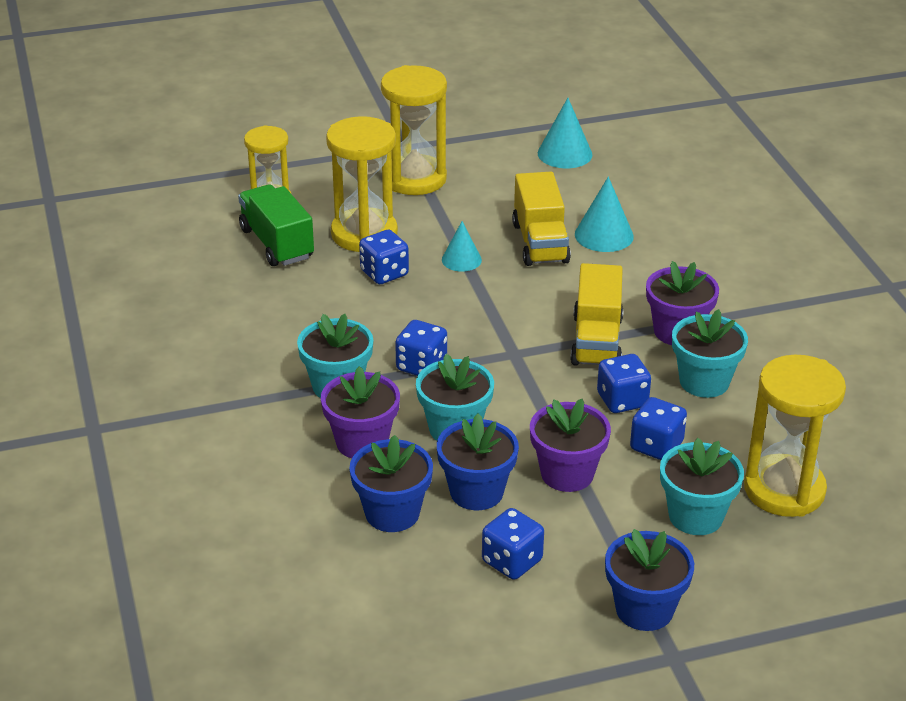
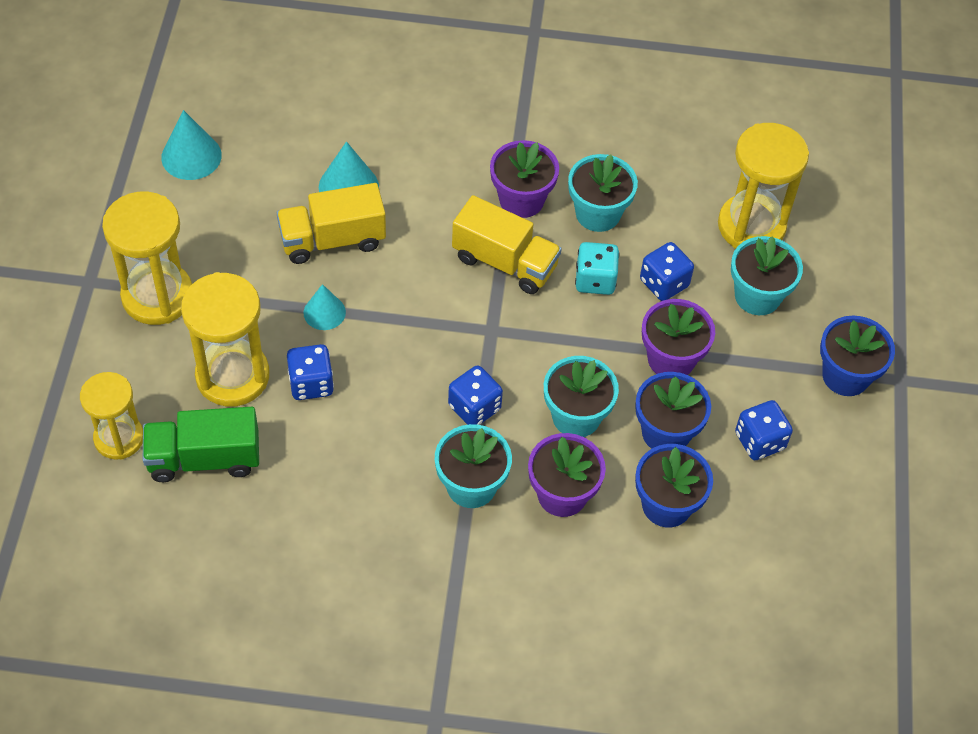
camera: 70 degrees left, 20 degrees up
yellow truck [512,172,571,266] -> yellow truck turned 150 degrees clockwise [277,183,386,264]
blue dice [597,354,651,413] -> turquoise dice [575,242,619,295]

